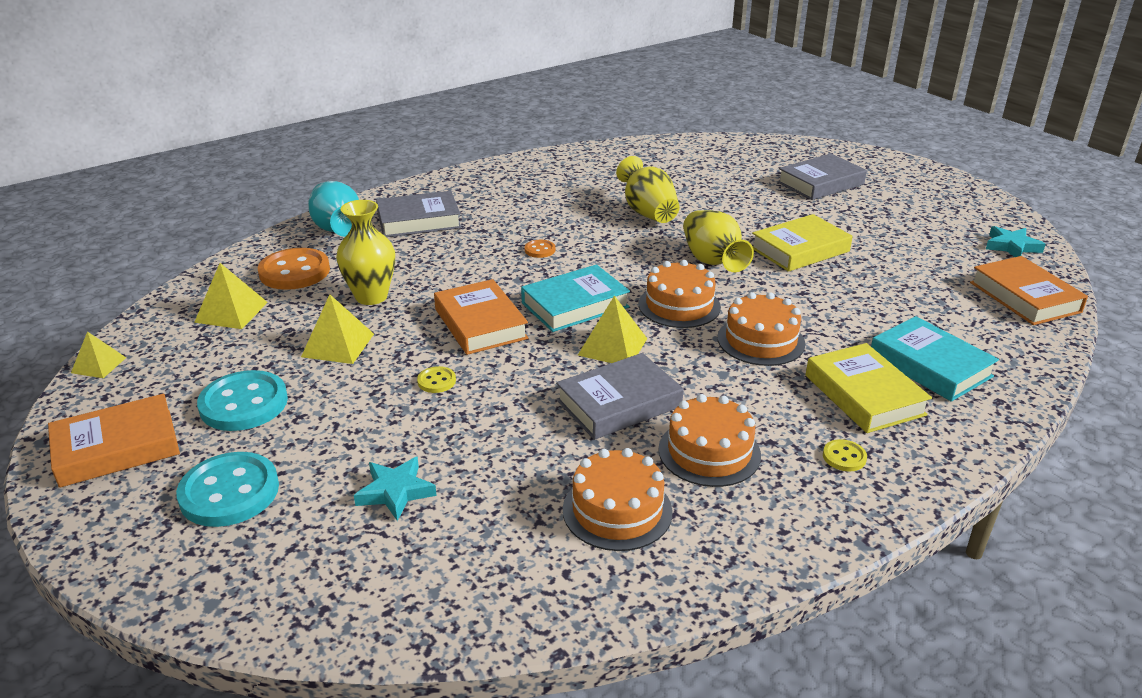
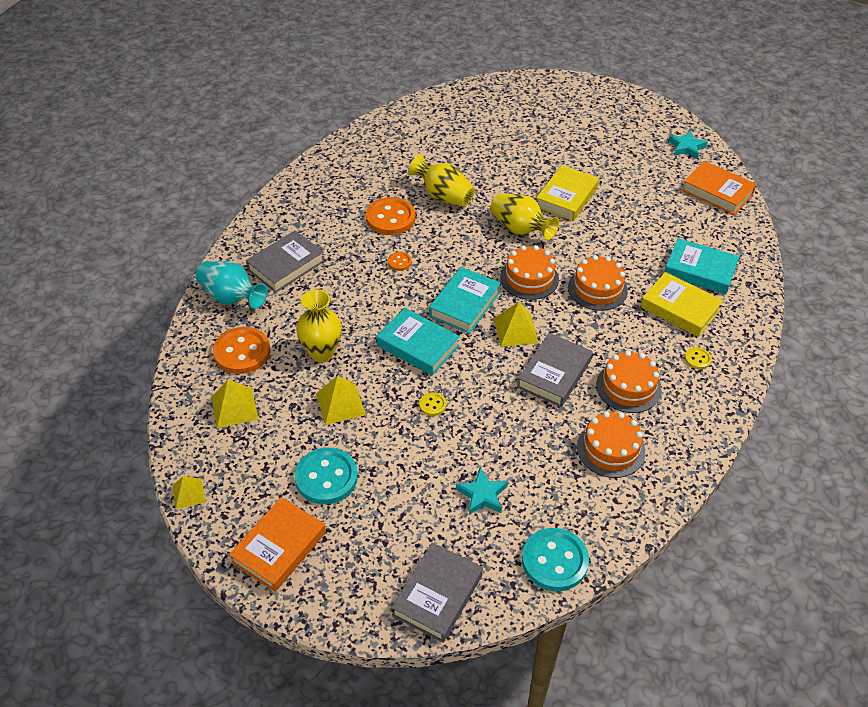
camera: 30 degrees left, 15 degrees up
turquoise button [176,452,279,527] -> turquoise button moved to [522,528,589,591]
orange book [434,279,528,355] -> turquoise book [377,308,460,376]
grey book [777,154,867,200] -> grey book moved to [391,542,483,643]
none -> orange button [366,197,416,235]

